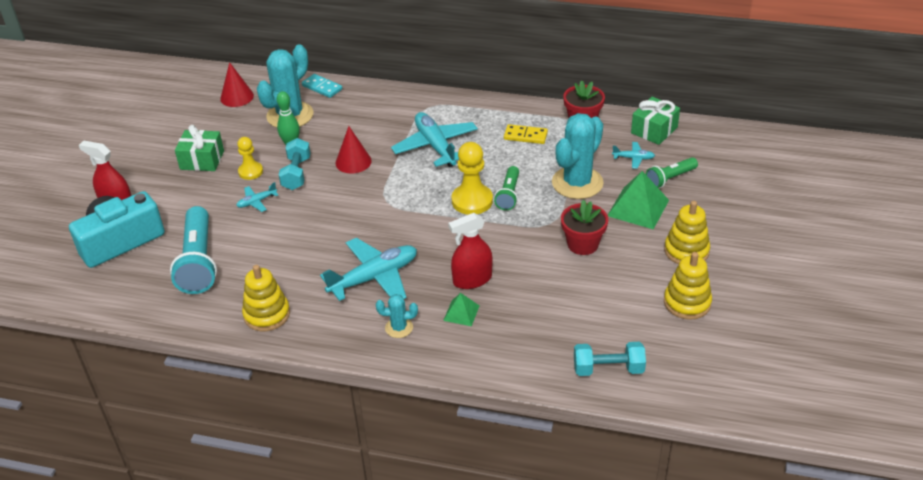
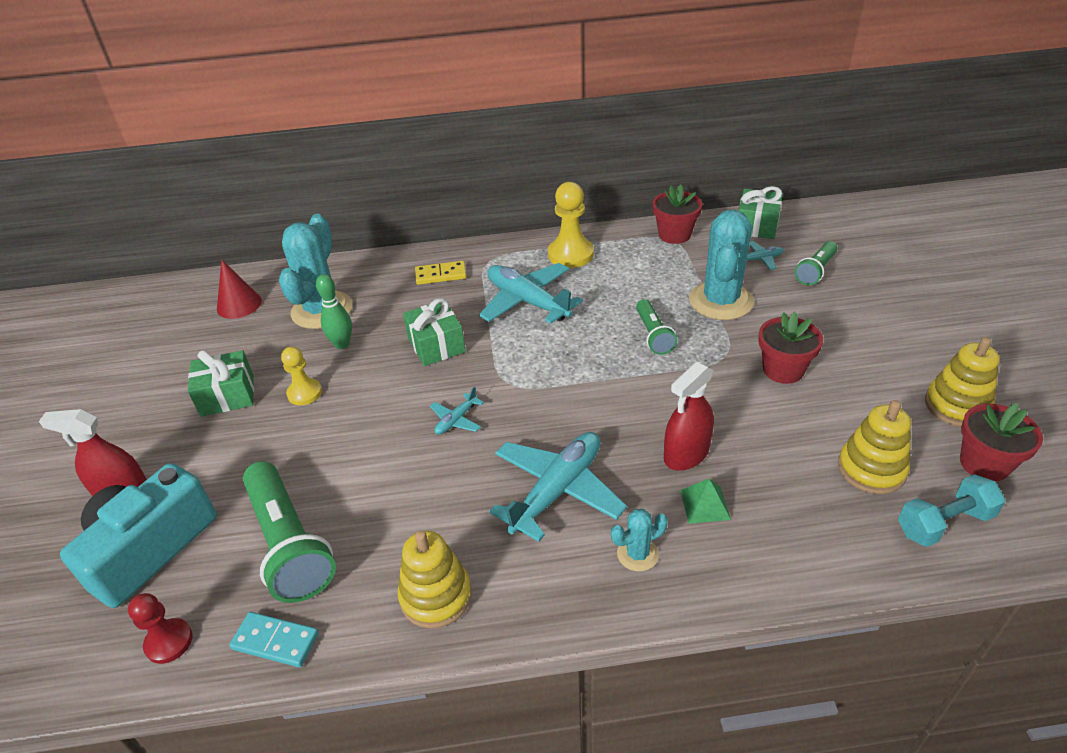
camera: 20 degrees left, 0 degrees up
turquoise flashlight [170,206,217,294] -> green flashlight [243,461,336,603]
turquoise plane [236,182,278,212] -> turquoise plane moved to [430,386,484,435]
turquoise dumbbell [279,138,311,190] -> none
turquoise domino [302,74,342,98] -> turquoise domino moved to [229,612,319,667]
red cone [336,126,372,174] -> green gift [403,298,466,366]
yellow pawn [452,142,493,215] -> yellow pawn moved to [548,182,594,268]
yellow domino [504,124,548,144] -> yellow domino moved to [415,261,467,285]
green pyramid [608,171,669,230] -> none
yellow stacking toy [664,201,710,264] -> yellow stacking toy moved to [838,400,911,494]
none -> red pawn [128,593,193,664]
none -> red flower pot [960,403,1043,481]

